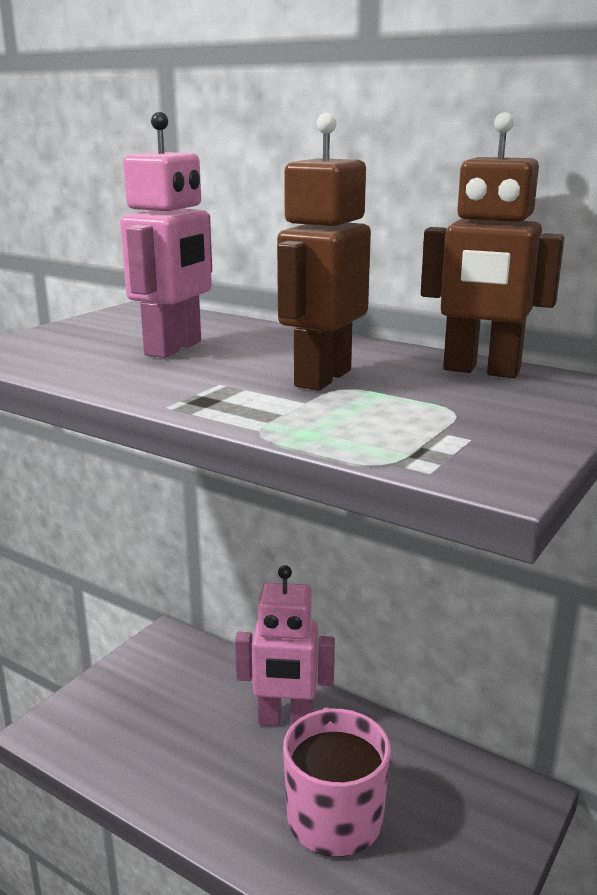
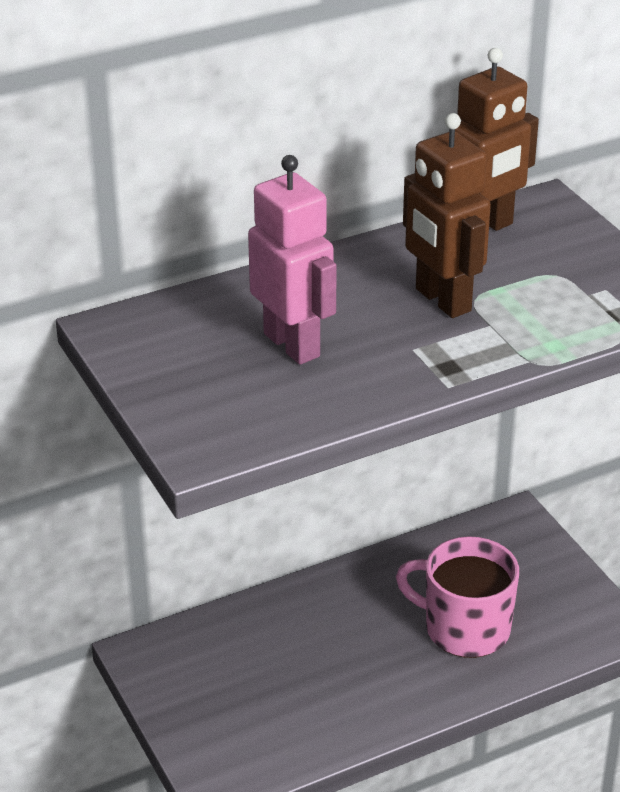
camera: 60 degrees left, 15 degrees up
pink robot [235,565,335,726] -> none

